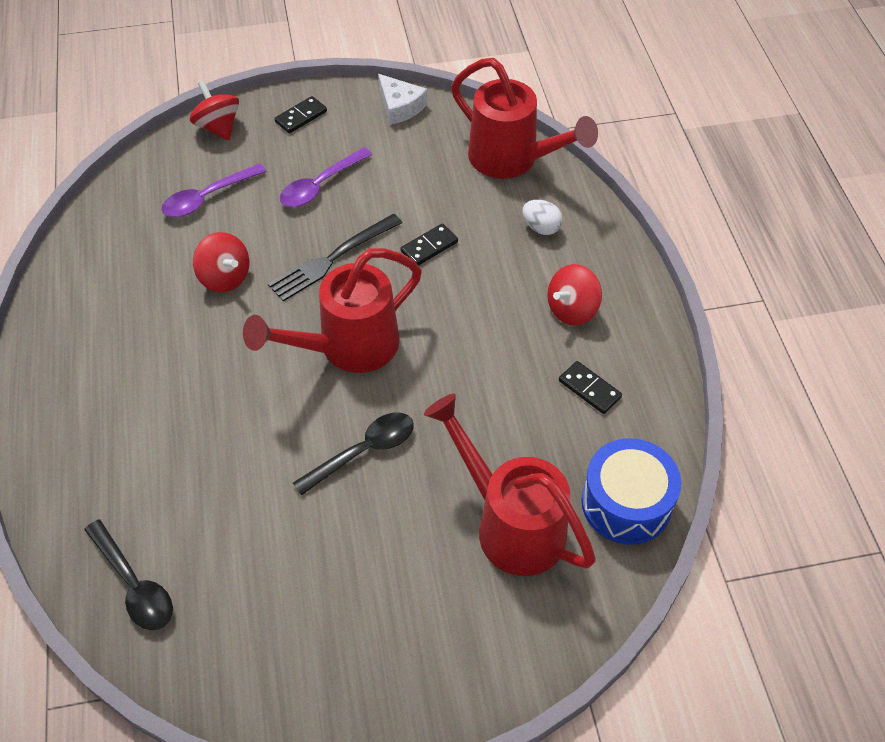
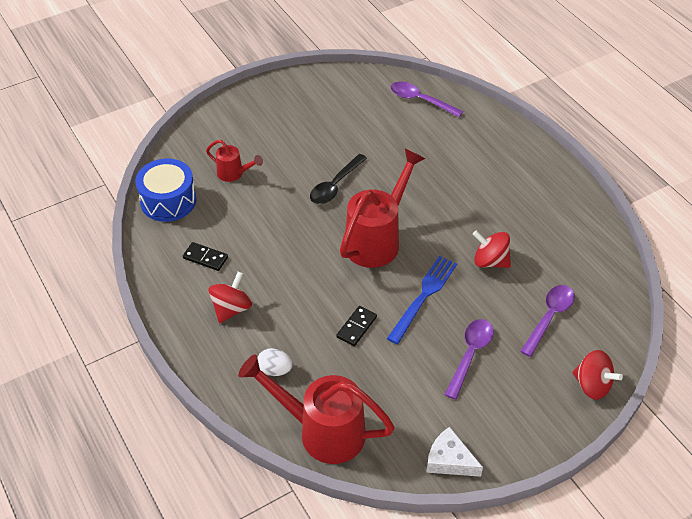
camera: 160 degrees right, 5 degrees down
black spoon [84,520,173,630] -> purple spoon [391,81,463,117]
black fork [268,214,402,302] -> blue fork [387,256,457,344]
black domino [274,96,327,134] -> none
red watering can [424,394,596,576] -> red watering can [206,140,263,182], size x0.50

